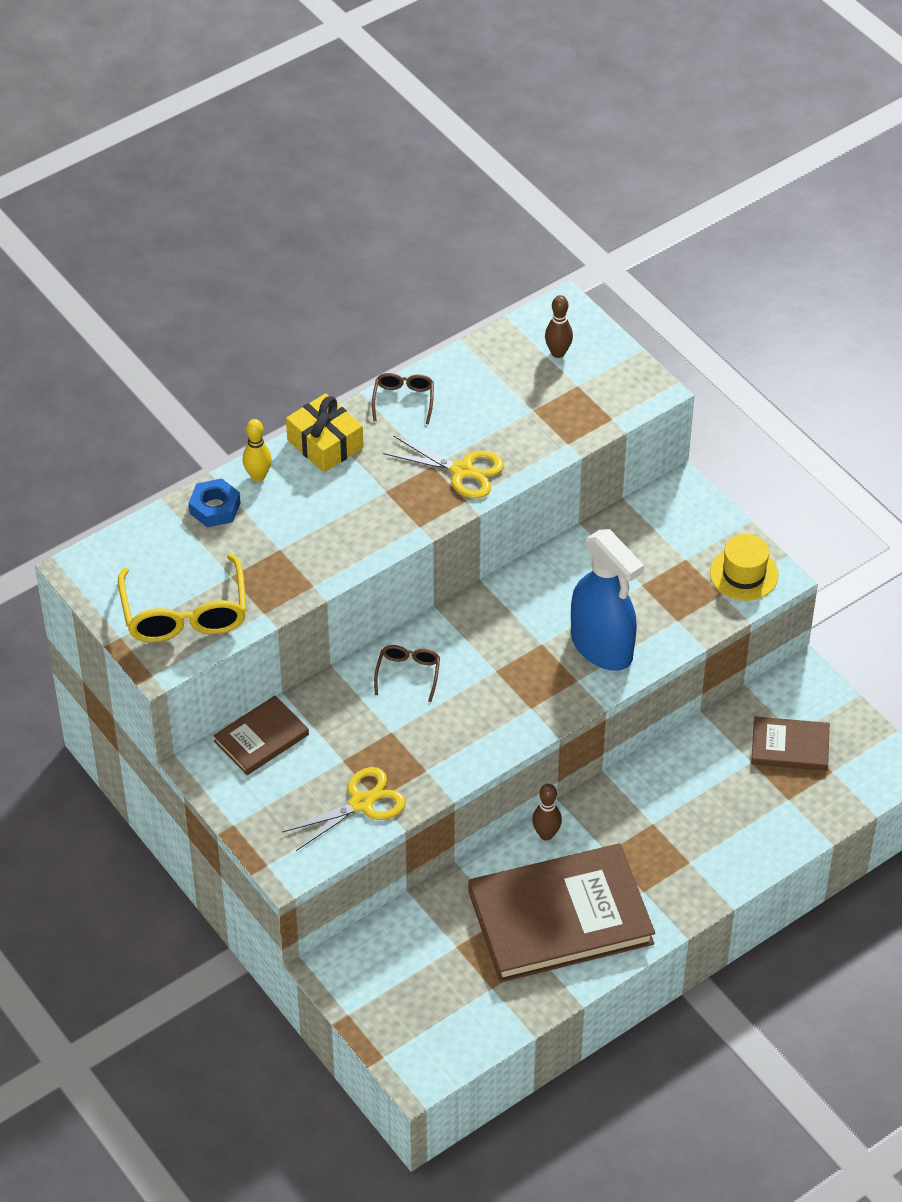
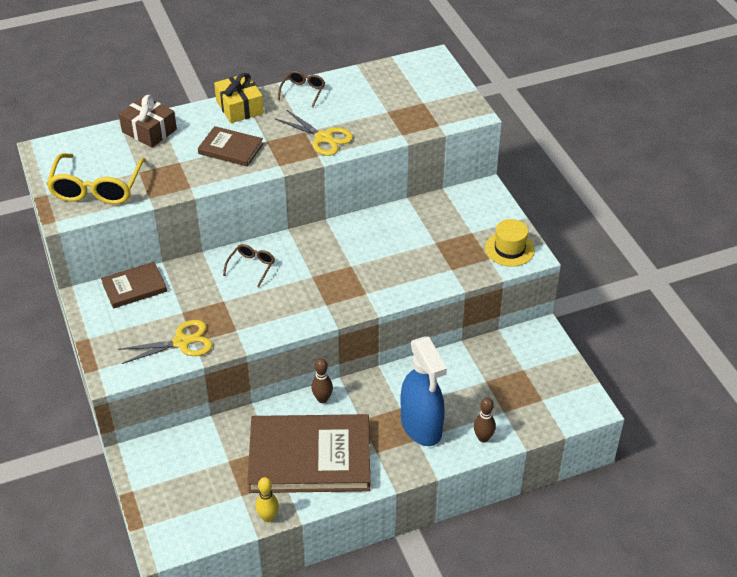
camera: 15 degrees right, 5 degrees down
blue nut [189,478,240,528] -> brown gift [119,95,177,148]
yellow bowling pin [243,419,272,482] -> yellow bowling pin moved to [255,477,279,522]
brown bowling pin [545,295,573,358] -> brown bowling pin moved to [474,397,496,443]
blue spray bottle [571,529,644,671] -> blue spray bottle moved to [401,336,447,446]
brown book [751,716,830,771] -> brown book moved to [198,126,263,167]

